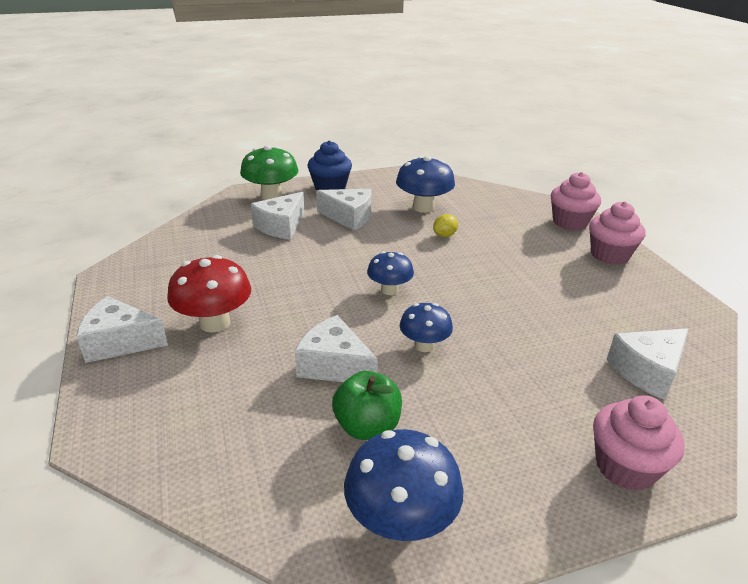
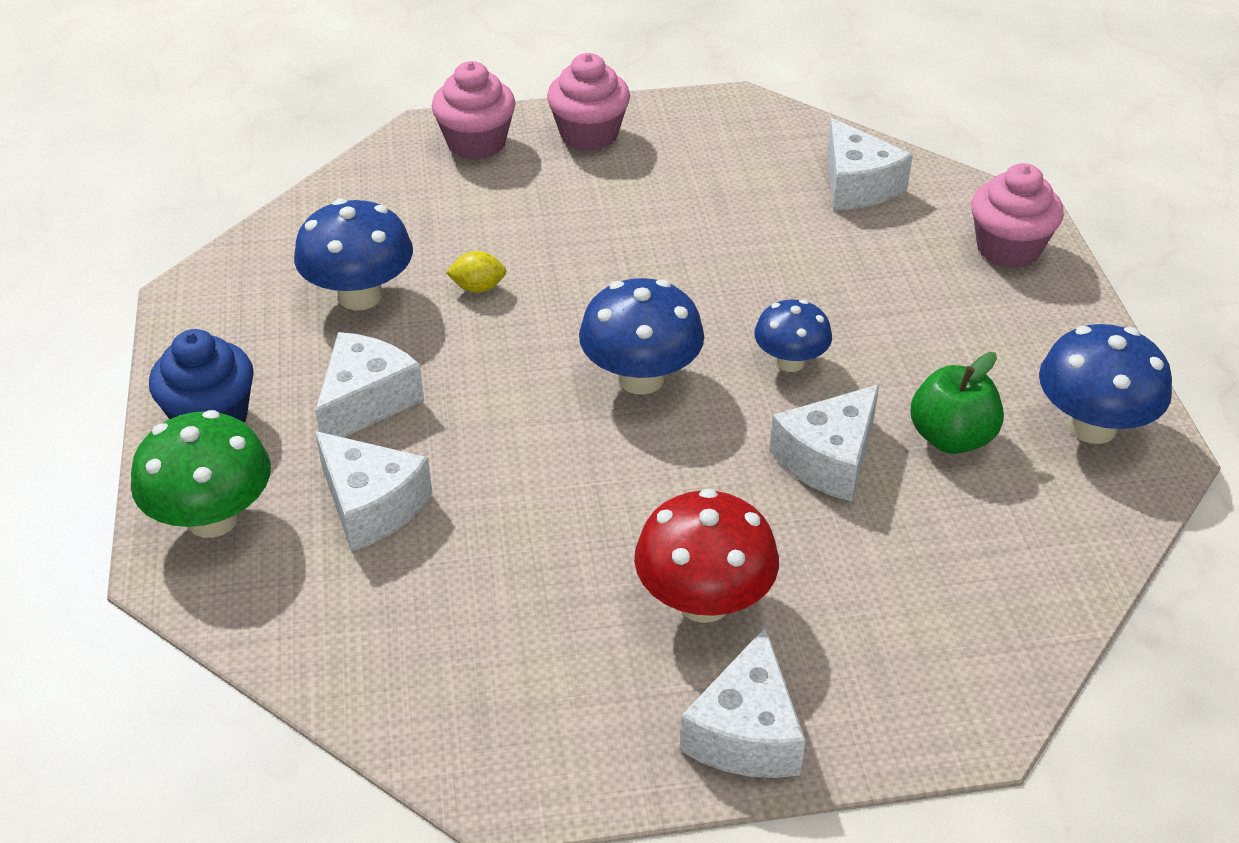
camera: 80 degrees left, 10 degrees up
blue mushroom [367,251,414,295] -> blue mushroom [579,278,704,395], size x1.58
yellow lemon [433,214,458,237] -> yellow lemon turned 60 degrees counterclockwise [446,251,506,293]

